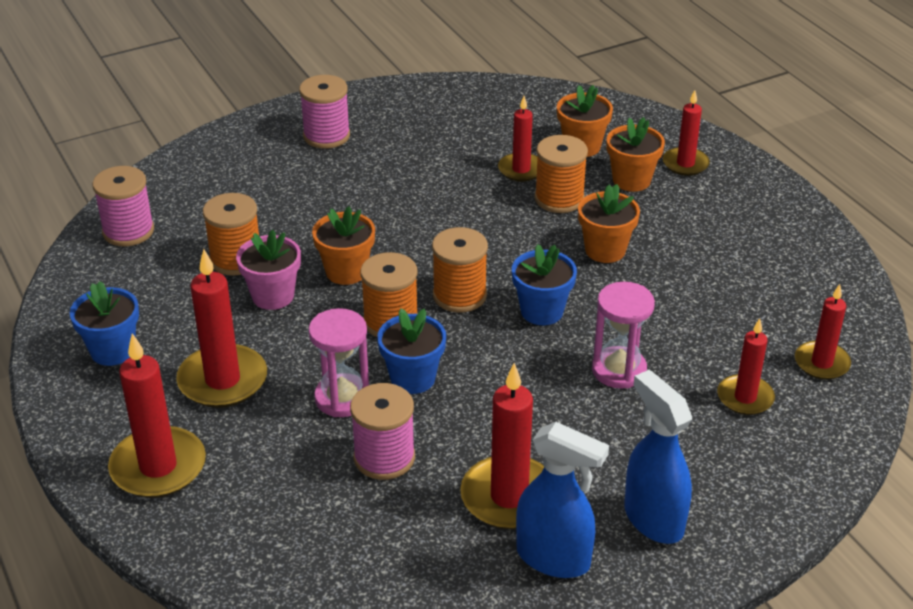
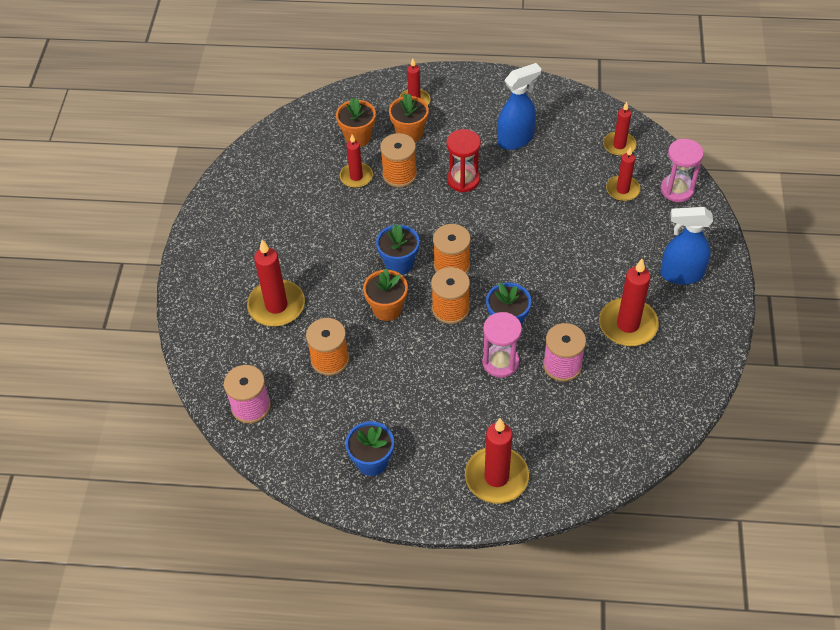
camera: 55 degrees left, 15 degrees up
red candle [176,249,267,408] -> red candle moved to [247,239,305,327]
pink flower pot [236,230,301,310] -> none
pink spool [299,75,350,149] -> none
blue flower pot [512,244,577,325] -> blue flower pot moved to [376,224,420,275]
blue spray bottle [516,422,609,578] -> blue spray bottle moved to [497,63,541,150]
orange flower pot [578,184,640,263] -> red hourglass [447,129,481,192]
pink hourglass [592,282,655,389] -> pink hourglass moved to [661,139,704,202]

